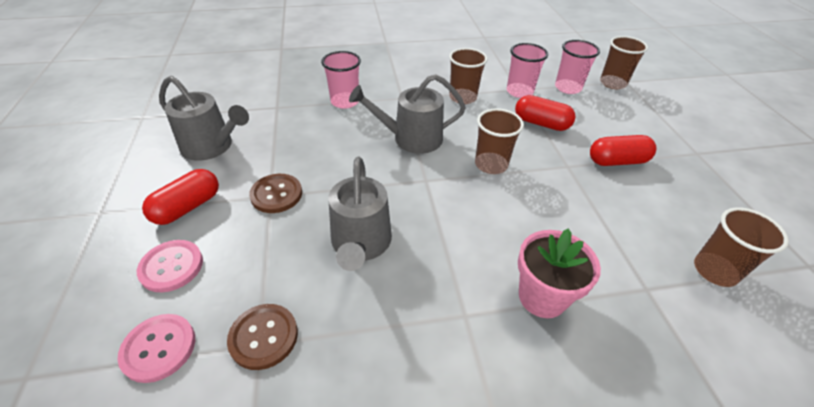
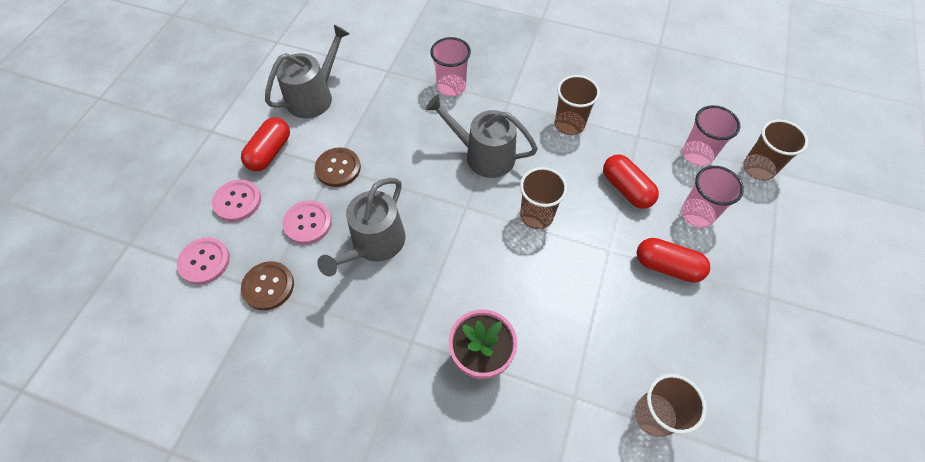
camera: 30 degrees right, 15 degrees up
red capsule [142,169,219,225] -> red capsule turned 45 degrees counterclockwise [241,117,290,171]
grey watering can [159,76,249,161] -> grey watering can turned 105 degrees counterclockwise [265,25,350,119]
pink cup [507,43,548,98] -> pink cup moved to [681,166,744,228]
none -> pink button [282,200,332,244]

